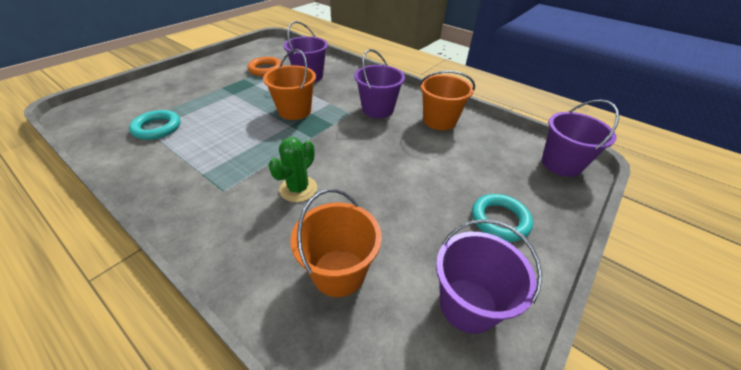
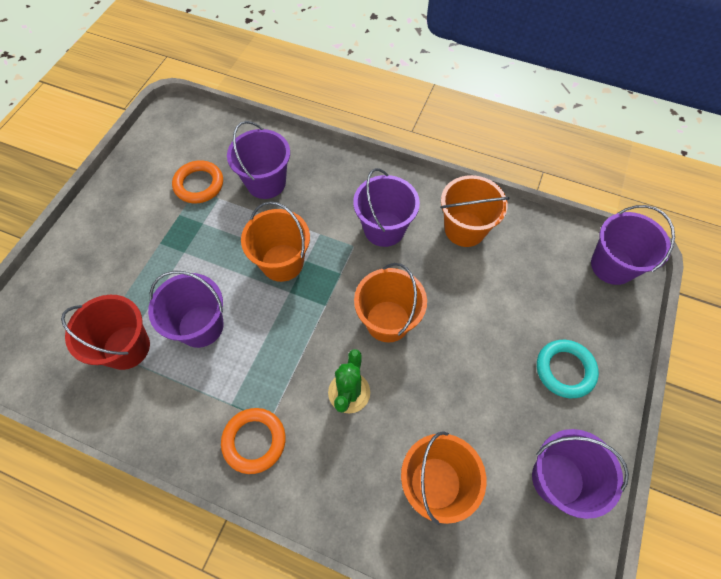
camera: 15 degrees left, 20 degrees up
turquoise ring [129,110,180,140] -> red bucket [61,295,150,370]
none -> purple bucket [148,271,224,348]
none -> orange ring [221,408,286,474]
none -> orange bucket [354,263,427,342]

